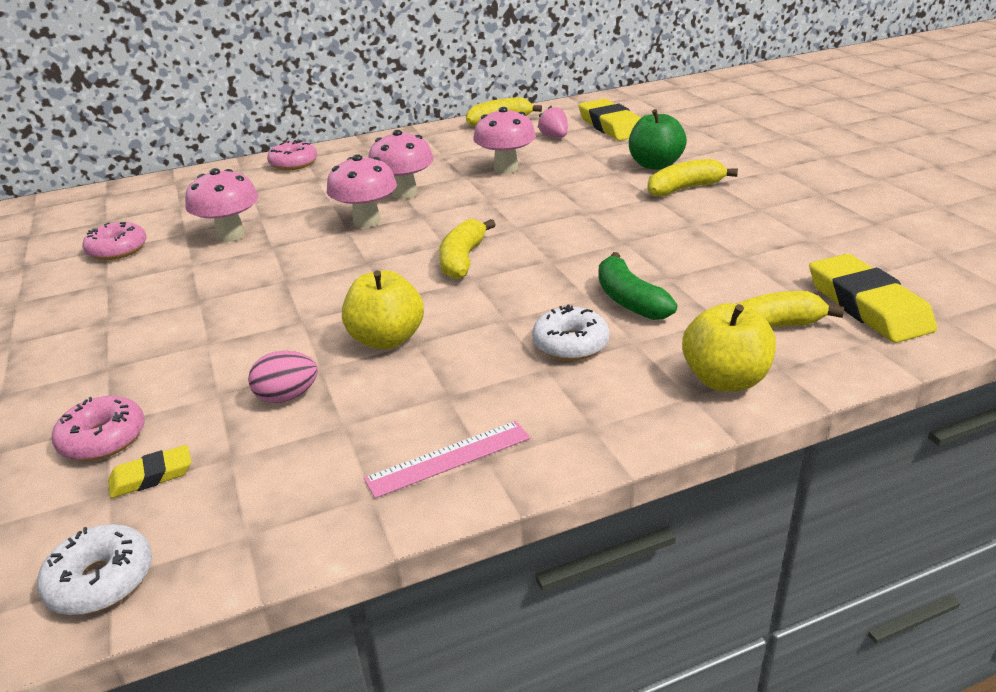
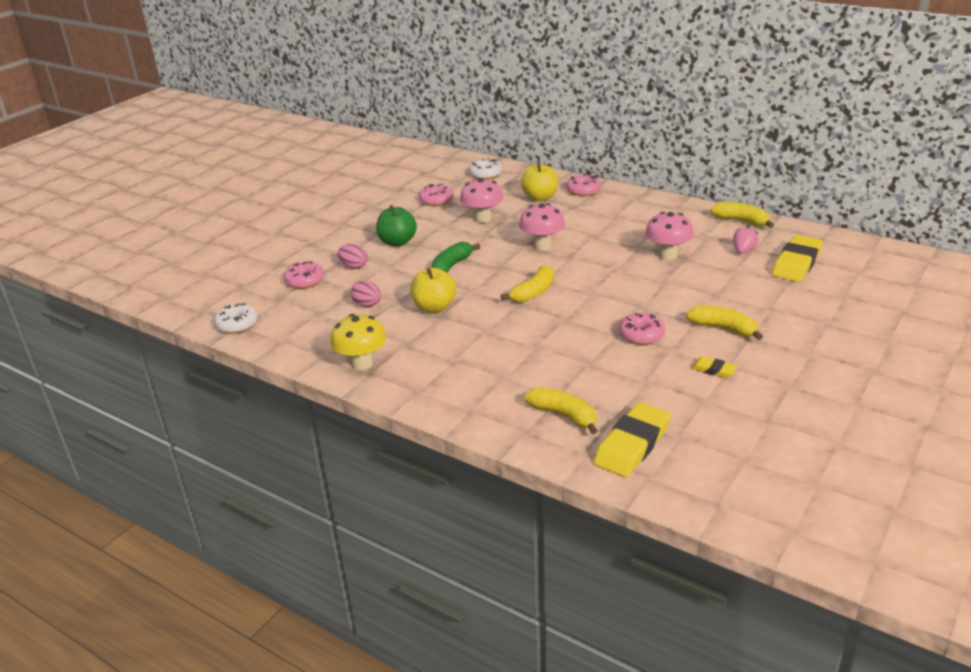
camera: 55 degrees right, 0 degrees up
yellow eraser [108,445,191,498] -> yellow eraser moved to [691,356,738,378]
pink ruler [364,421,530,498] -> yellow mushroom [330,314,386,370]
pink mushroom [368,130,434,199] -> none
yellow banana [439,219,496,279] -> yellow banana turned 150 degrees clockwise [501,265,554,303]
white donut [532,305,610,361] -> white donut moved to [469,159,502,180]
green banana [599,252,677,320] -> green banana moved to [432,242,480,273]
green apple [629,109,687,170] -> green apple moved to [376,205,417,246]
yellow apple [682,303,776,391] -> yellow apple moved to [521,163,558,201]
none -> pink egg [338,244,368,269]
none -> pink donut [619,313,665,345]

